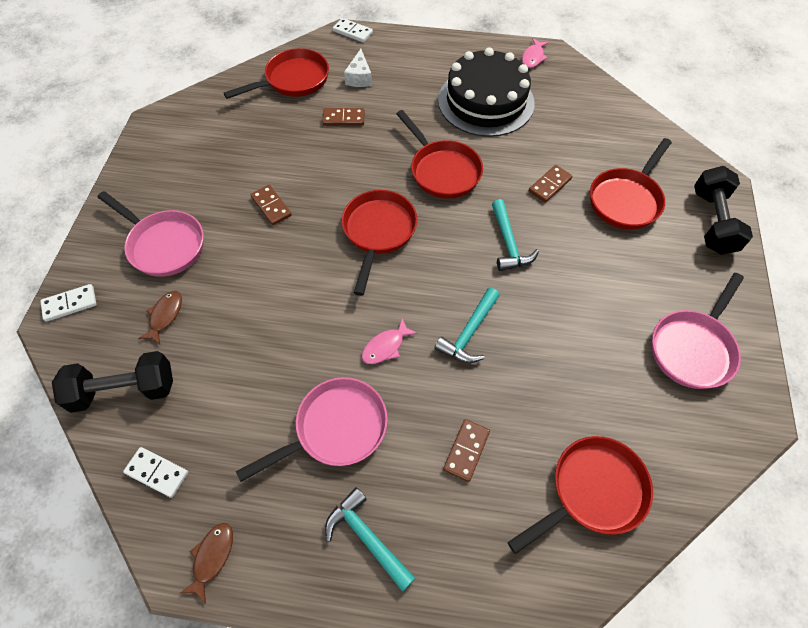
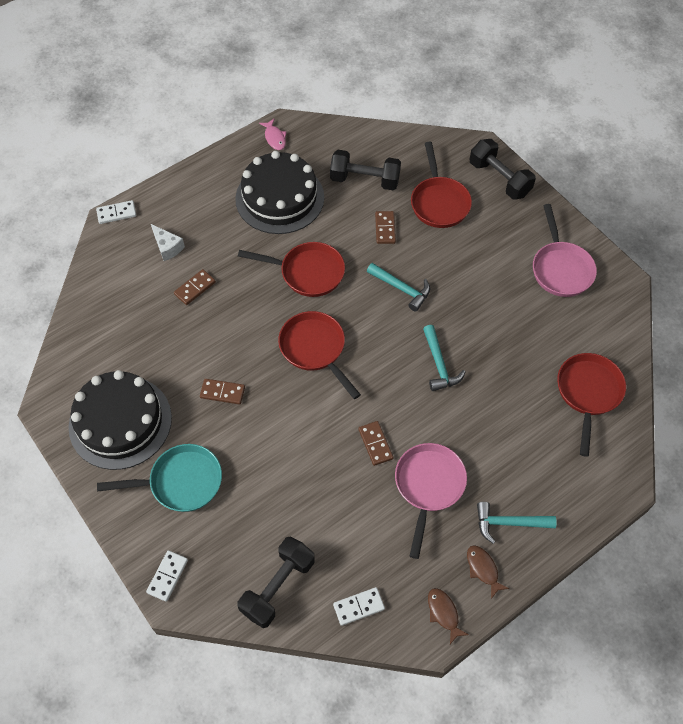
camera: 45 degrees left, 0 degrees up
pink pan [98,191,204,277] -> turquoise pan [97,444,222,512]
brown fish [138,291,182,344] -> brown fish moved to [467,545,510,599]
red pan [224,48,329,99] -> none
pink fish [362,318,418,364] -> none
brown domino [443,419,490,482] -> brown domino moved to [359,421,394,466]
none -> black cake [69,370,172,470]
none -> black dumbbell [330,150,401,190]

